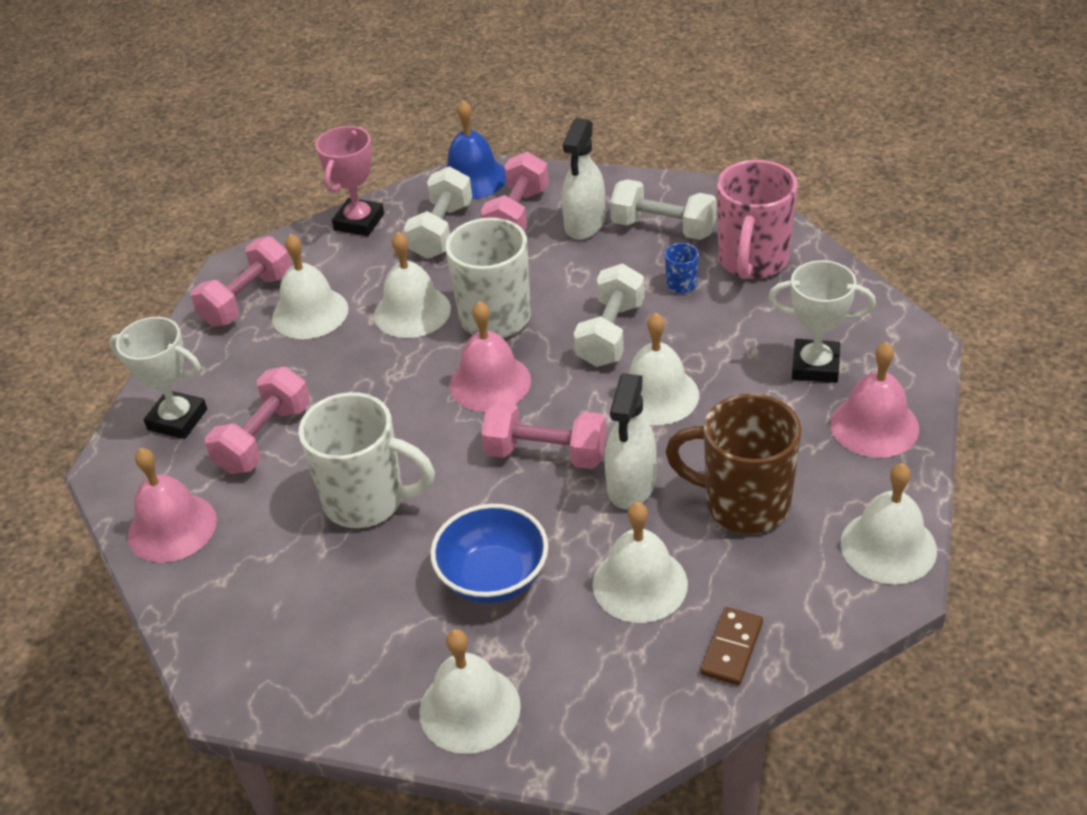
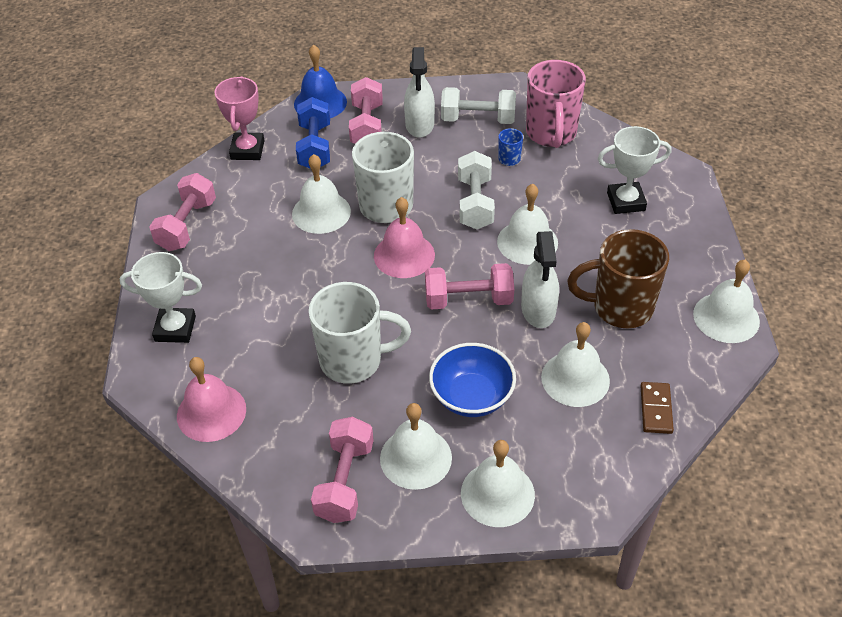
camera: 20 degrees left, 5 degrees up
pink dumbbell [205,367,310,474] -> pink dumbbell moved to [311,417,374,523]
white bell [272,234,348,339] -> white bell moved to [380,403,452,490]
white dumbbell [404,166,472,259] -> blue dumbbell [296,97,330,169]
pink bell [831,342,919,458] -> none

